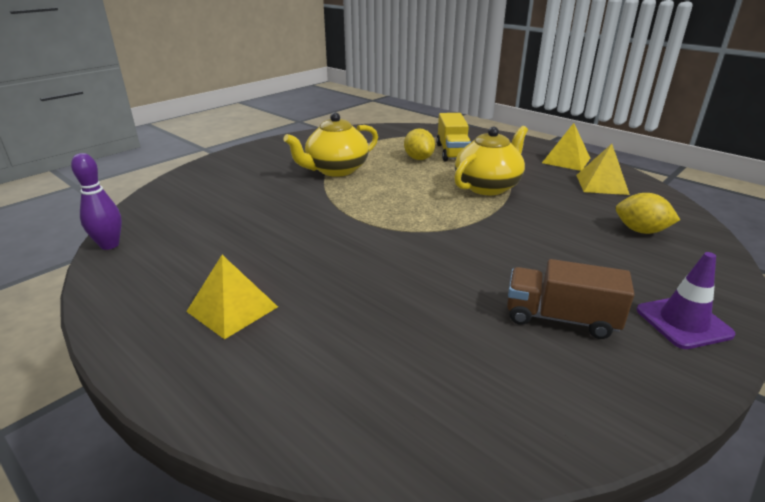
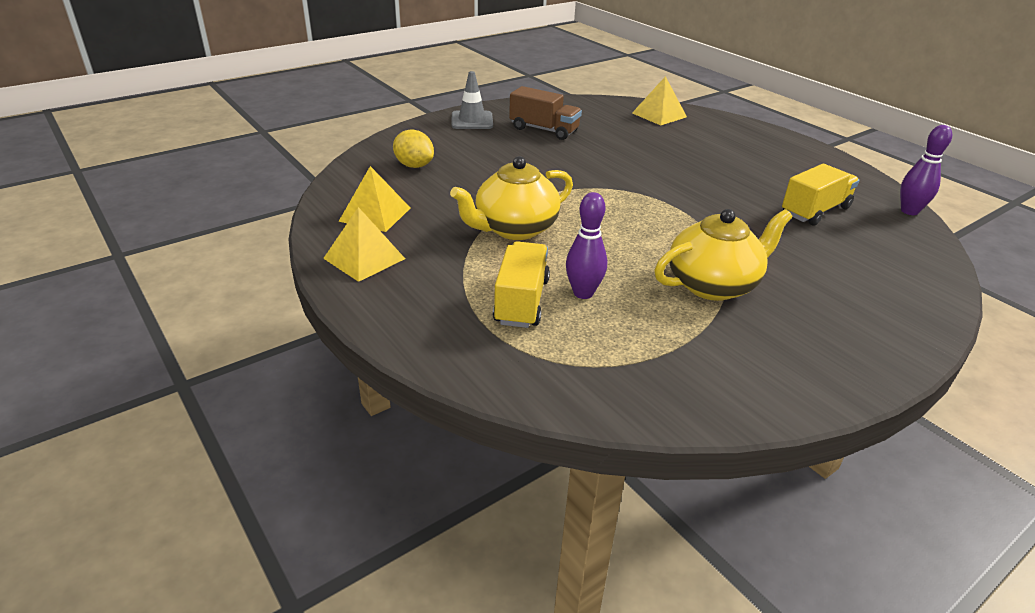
camera: 170 degrees left, 5 degrees up
yellow pyramid [186,255,278,340] -> yellow pyramid moved to [632,76,687,125]
yellow lemon [404,129,435,160] -> purple bowling pin [566,192,607,299]
purple traffic cone [637,252,736,349] -> grey traffic cone [452,71,493,129]
none -> yellow truck [782,164,859,226]

